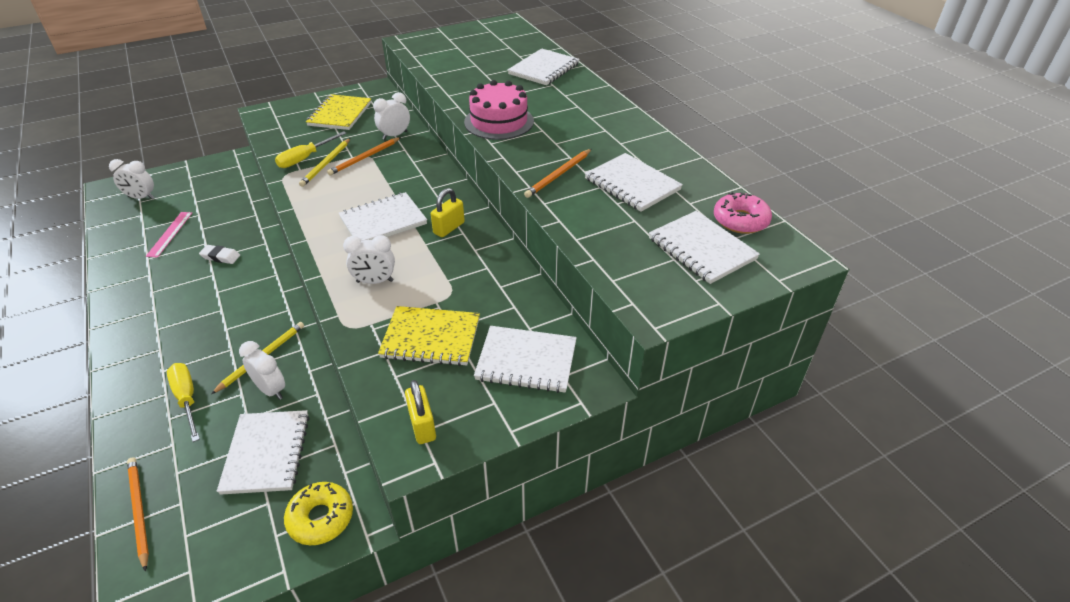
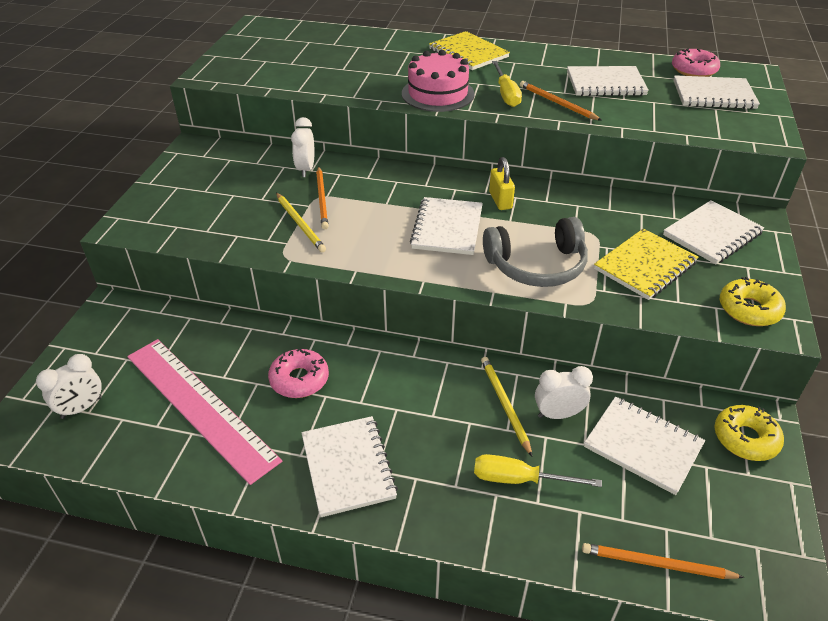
camera: 50 degrees left, 0 degrees up
pink ruler [146,212,192,257] -> pink ruler [127,339,282,485], size x2.19
white eraser [199,245,240,264] -> pink donut [268,348,329,398]
yellow screwdriver [275,131,347,168] -> yellow screwdriver moved to [492,61,522,107]
yellow notebook [306,94,371,130] -> yellow notebook moved to [429,31,510,70]
white clock [343,235,395,284] -> grey headphones [483,217,588,287]
yellow padlock [405,380,436,444] -> yellow donut [720,277,786,326]
white notebook [508,48,580,85] -> white notebook moved to [302,416,398,517]
orange pencil [524,149,591,198] -> orange pencil turned 150 degrees clockwise [520,81,602,121]

